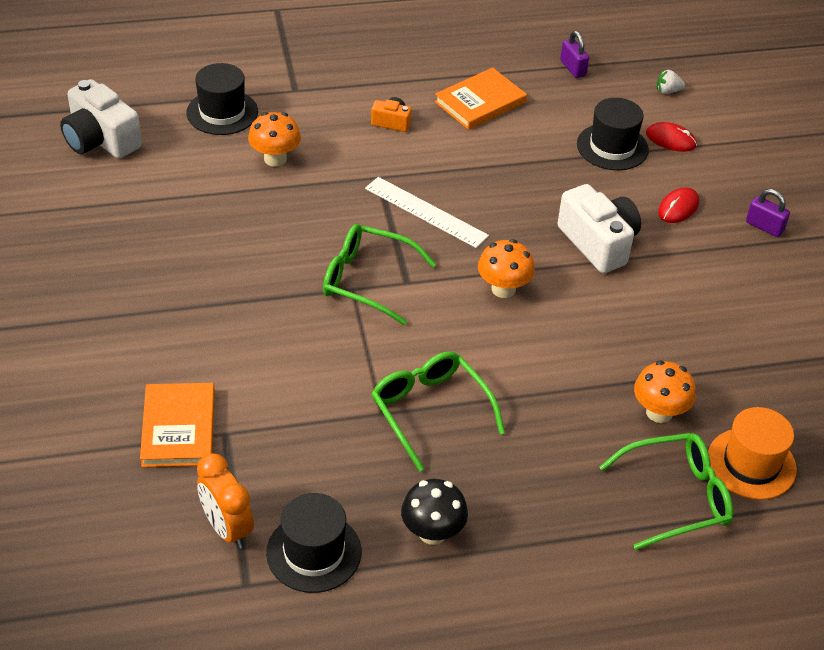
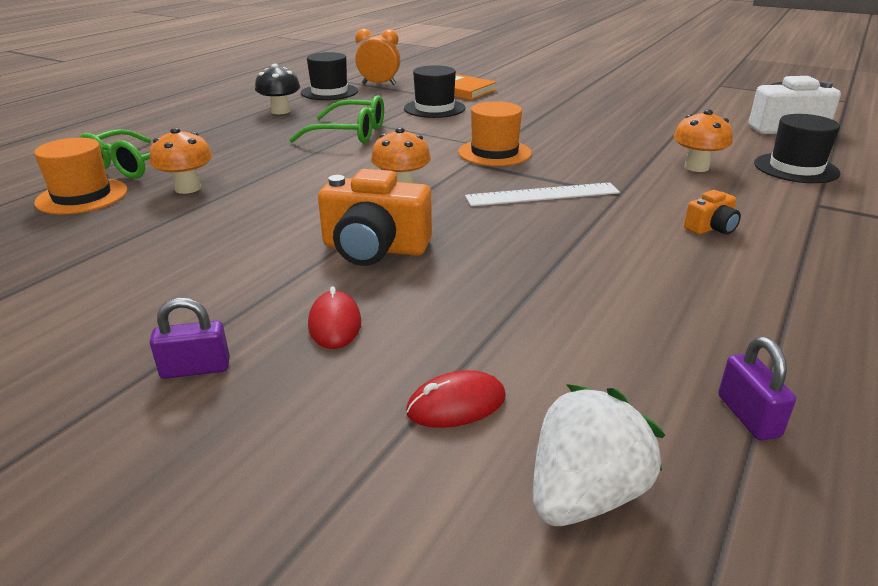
camera: 135 degrees right, 15 degrees down
green glasses [323,224,436,325] -> orange hat [458,101,532,166]
orange book [435,68,527,130] -> none
white camera [557,184,641,273] -> orange camera [318,169,432,266]
purple padlock [560,31,589,78] -> purple padlock turned 60 degrees clockwise [718,337,796,441]
black hat [577,98,649,170] -> black hat moved to [404,65,466,118]
white strawberry [657,69,685,94] -> white strawberry [533,384,665,526], size x2.05

